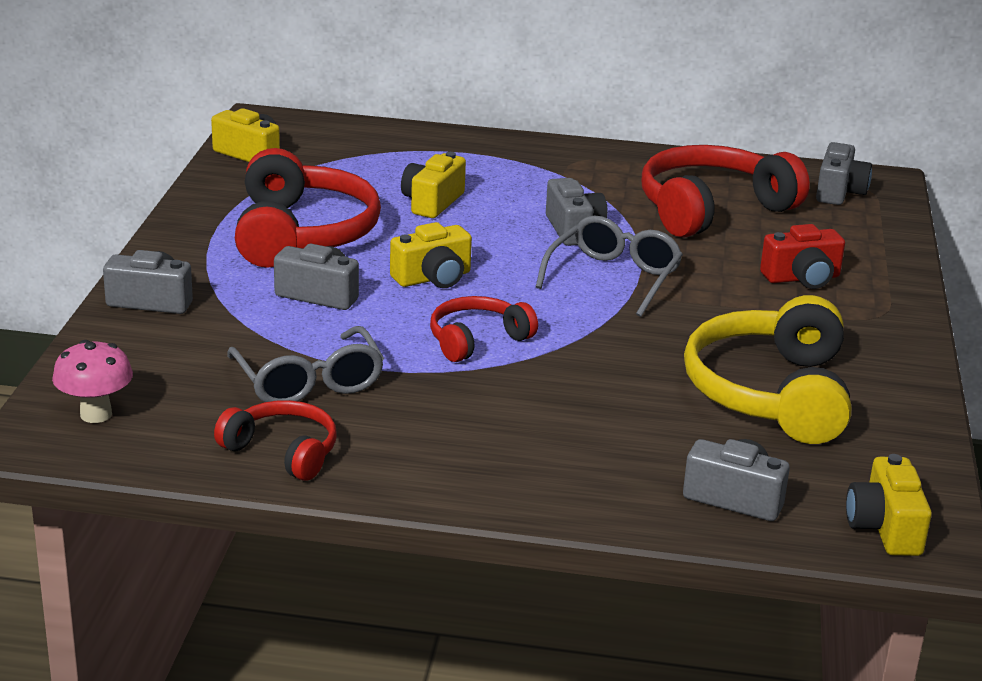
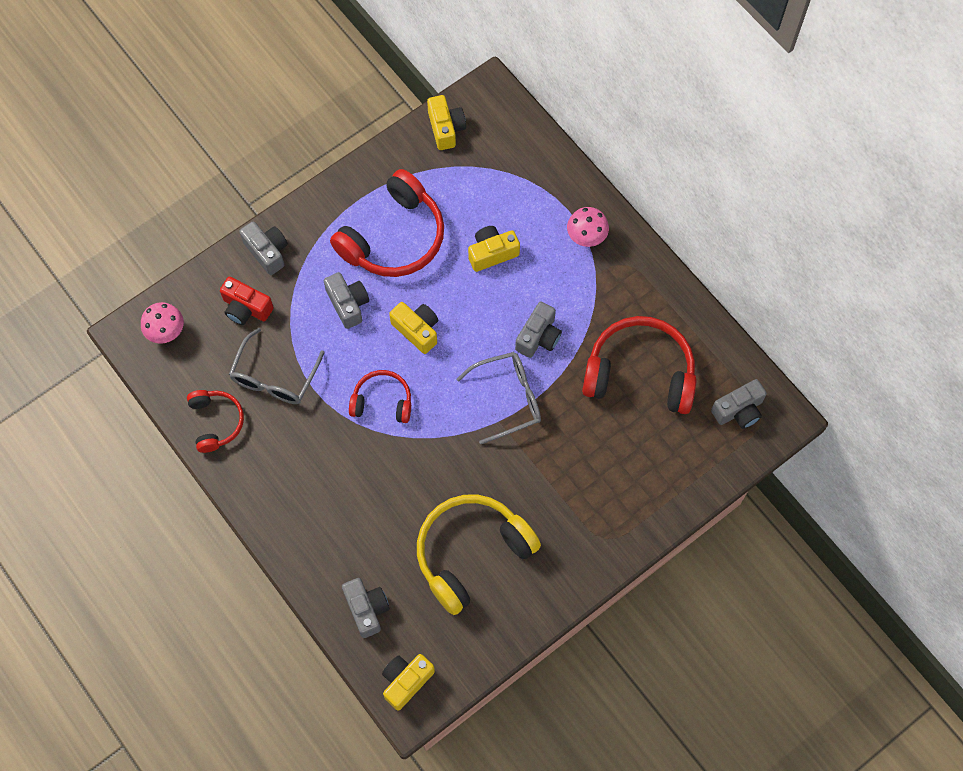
camera: 45 degrees right, 40 degrees up
yellow camera [390,222,472,288] -> yellow camera turned 150 degrees counterclockwise [389,302,438,354]
red camera [760,224,845,289] -> red camera moved to [220,277,274,325]
none -> pink mushroom [567,207,609,247]

